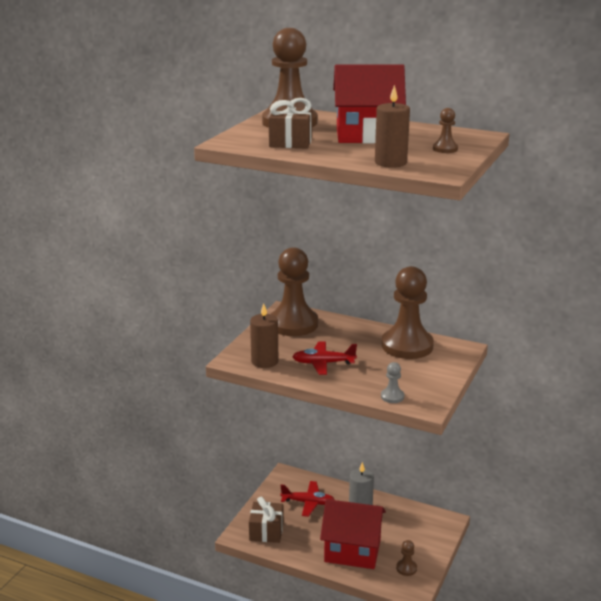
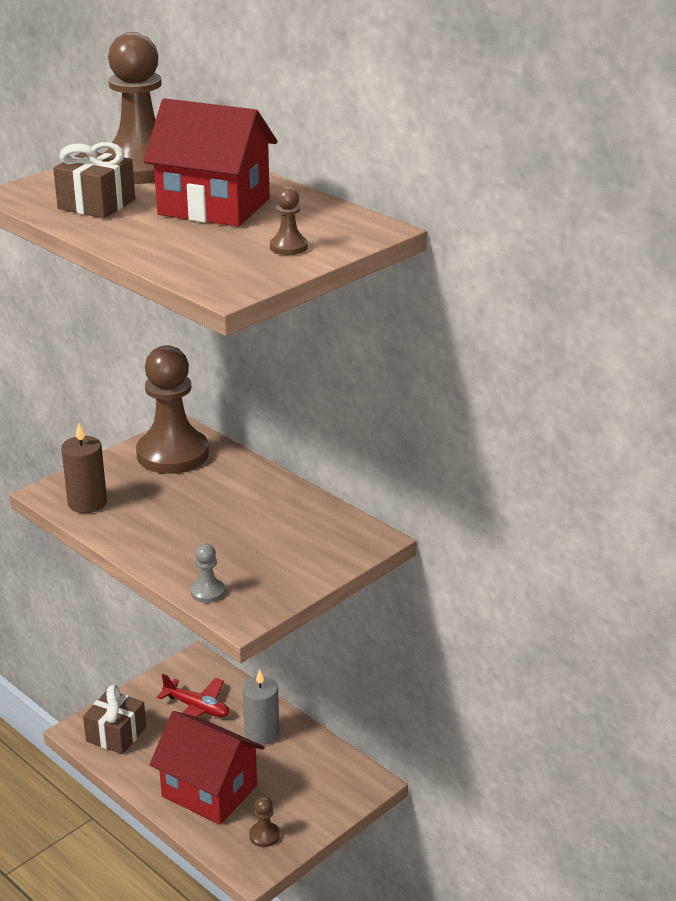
camera: 20 degrees right, 5 degrees up
red plane [292,342,357,375] -> none
brown candle [375,85,410,168] -> none
brown pawn [382,266,434,359] -> none

